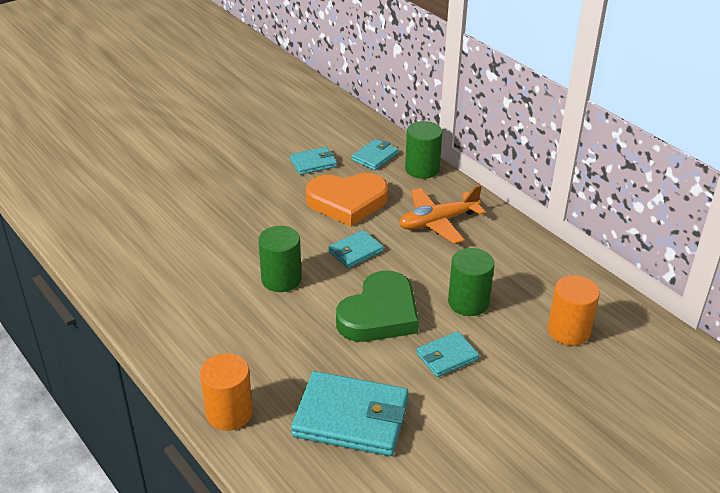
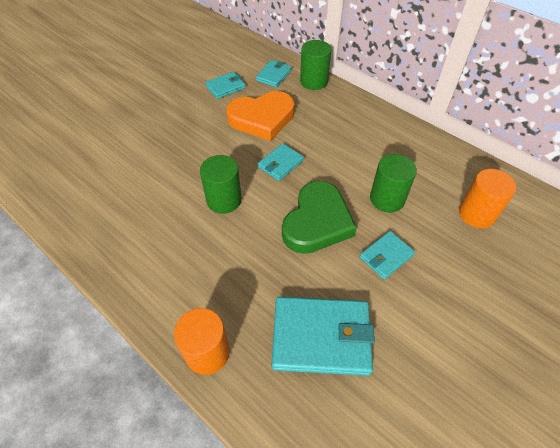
camera: 10 degrees left, 15 degrees up
orange plane [399,185,486,244] -> none

